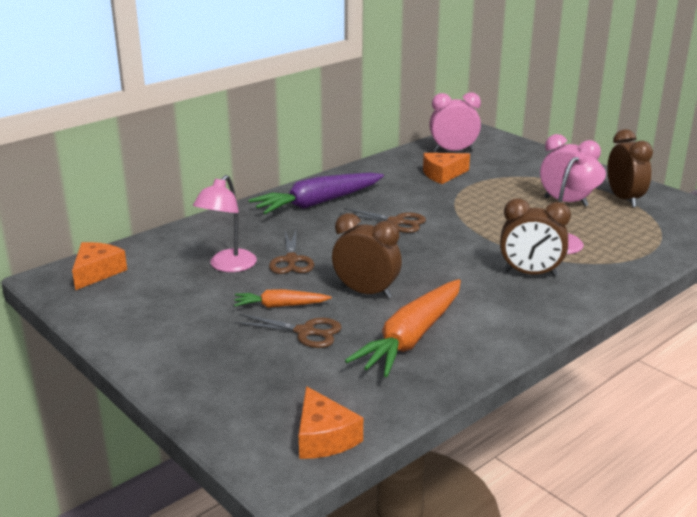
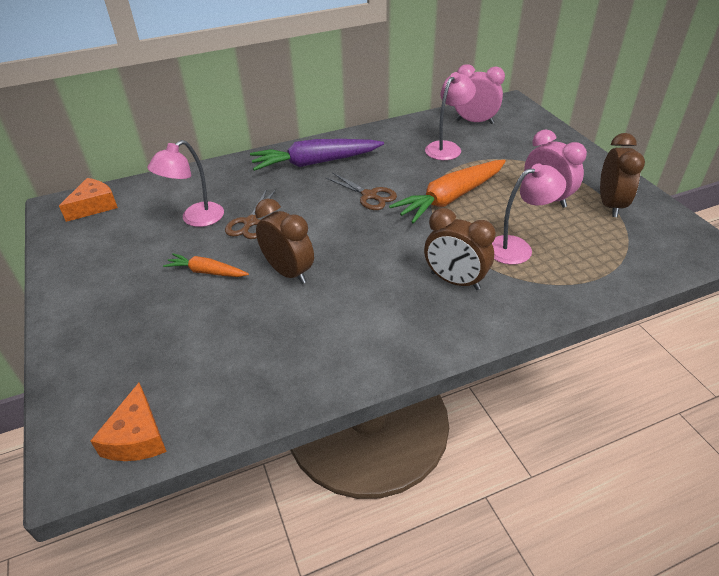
camera: 20 degrees right, 15 degrees up
brown scissors [234,314,342,348] -> none
orange carrot [345,279,461,377] -> orange carrot moved to [389,160,506,224]
orange cheese [423,153,470,184] -> pink lamp [425,72,476,160]

